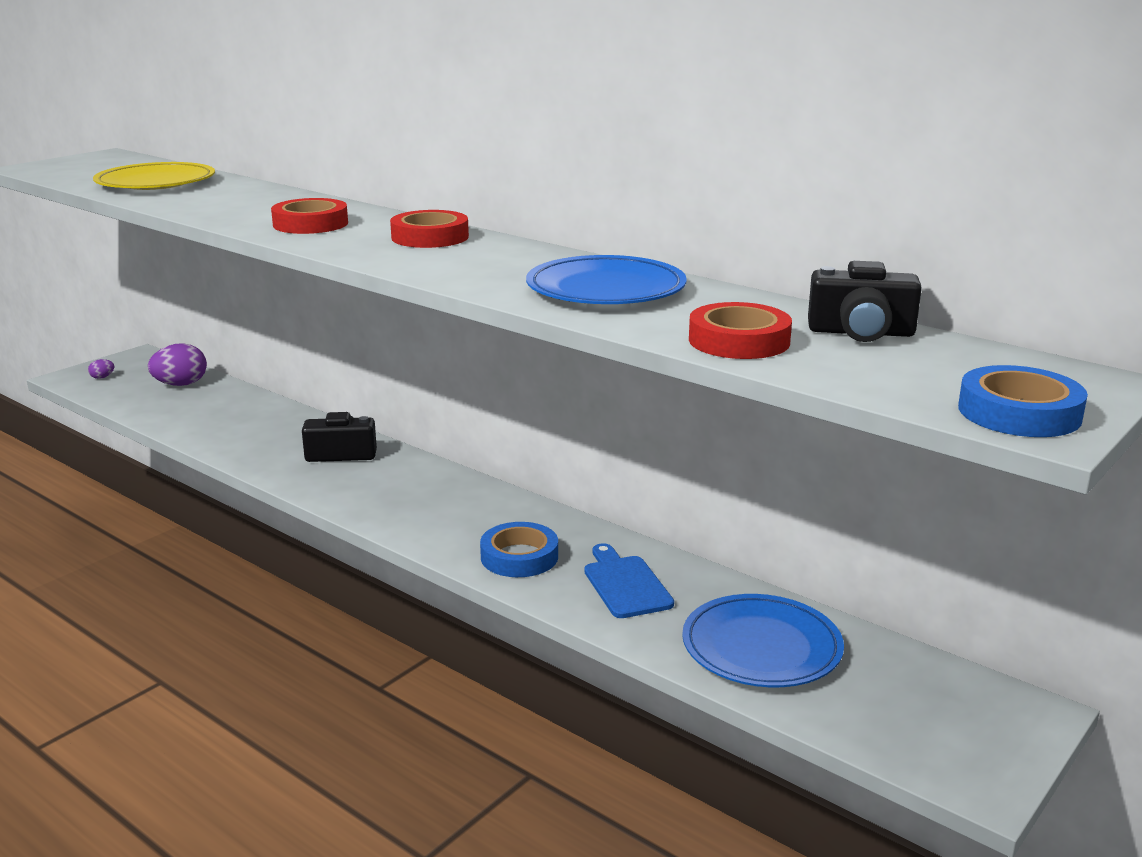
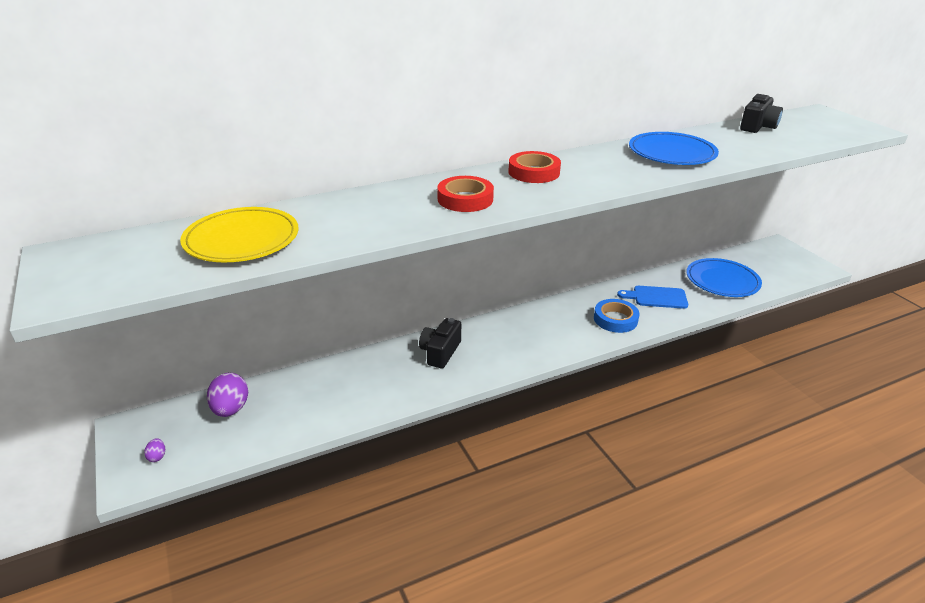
camera: 65 degrees left, 10 degrees up
red tape [689,302,792,359] -> none
blue tape [958,365,1088,437] -> none

